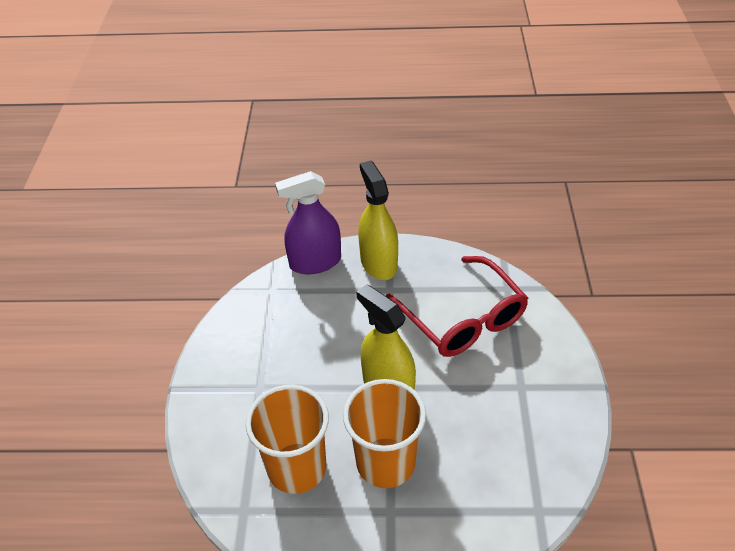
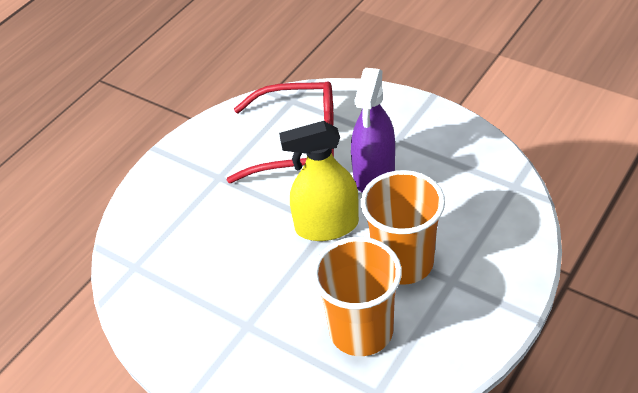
camera: 55 degrees left, 0 degrees up
purple spray bottle [275,171,341,274] -> purple spray bottle moved to [351,68,395,193]
yellow spray bottle [358,161,398,280] -> none

